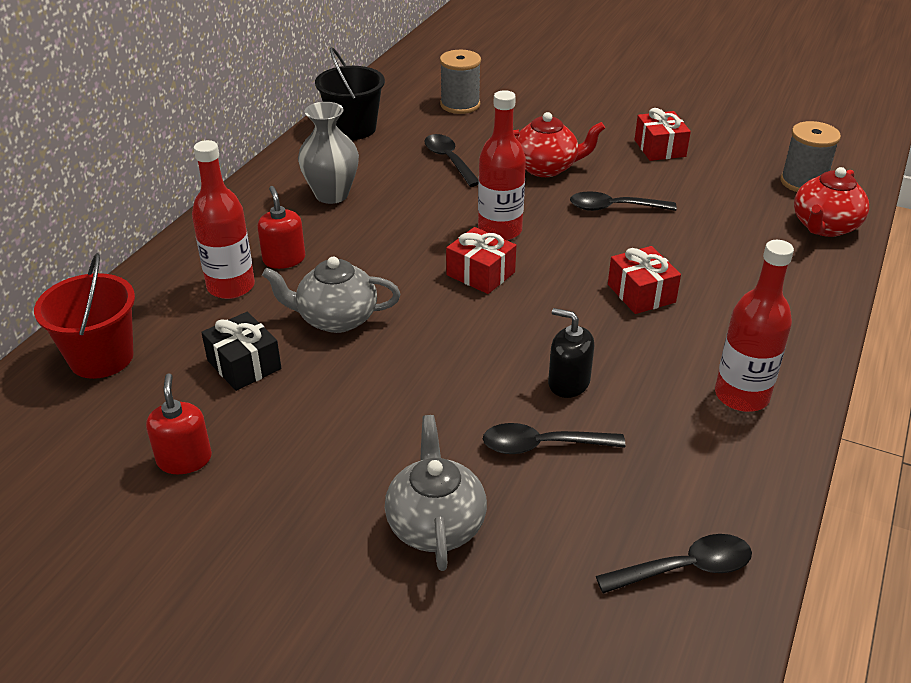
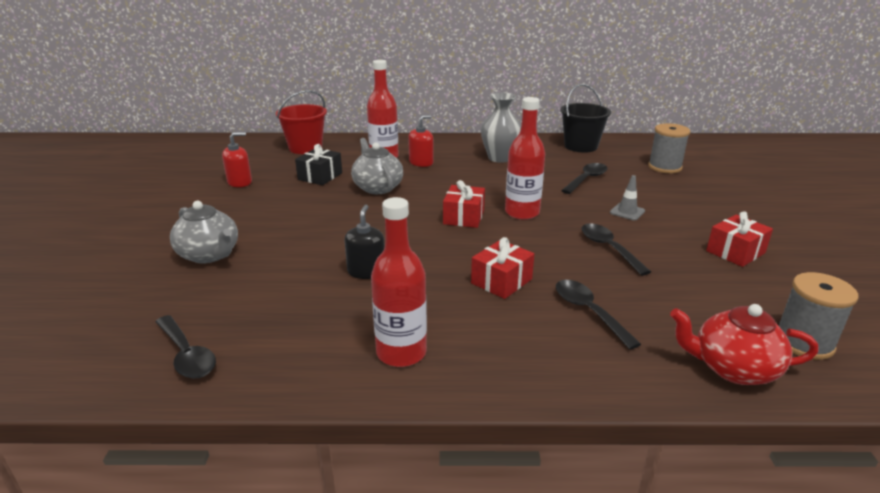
camera: 65 degrees right, 10 degrees down
grey teapot [385,415,487,571] -> grey teapot turned 75 degrees clockwise [170,201,238,264]
black spoon [483,423,625,454] -> black spoon moved to [556,280,641,350]
red teapot [513,112,605,177] -> grey traffic cone [610,175,645,221]

